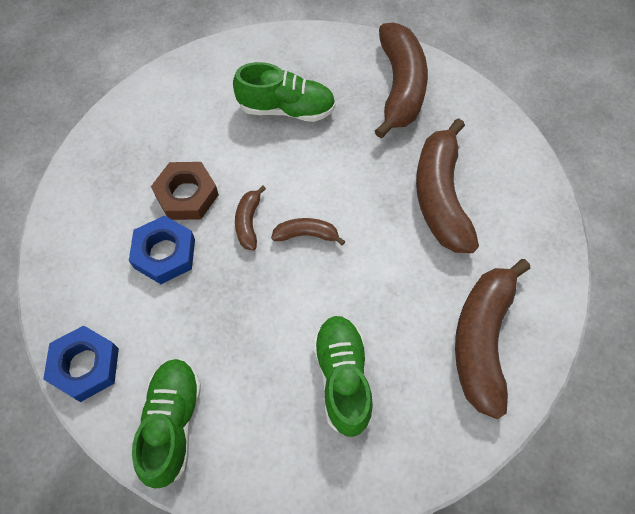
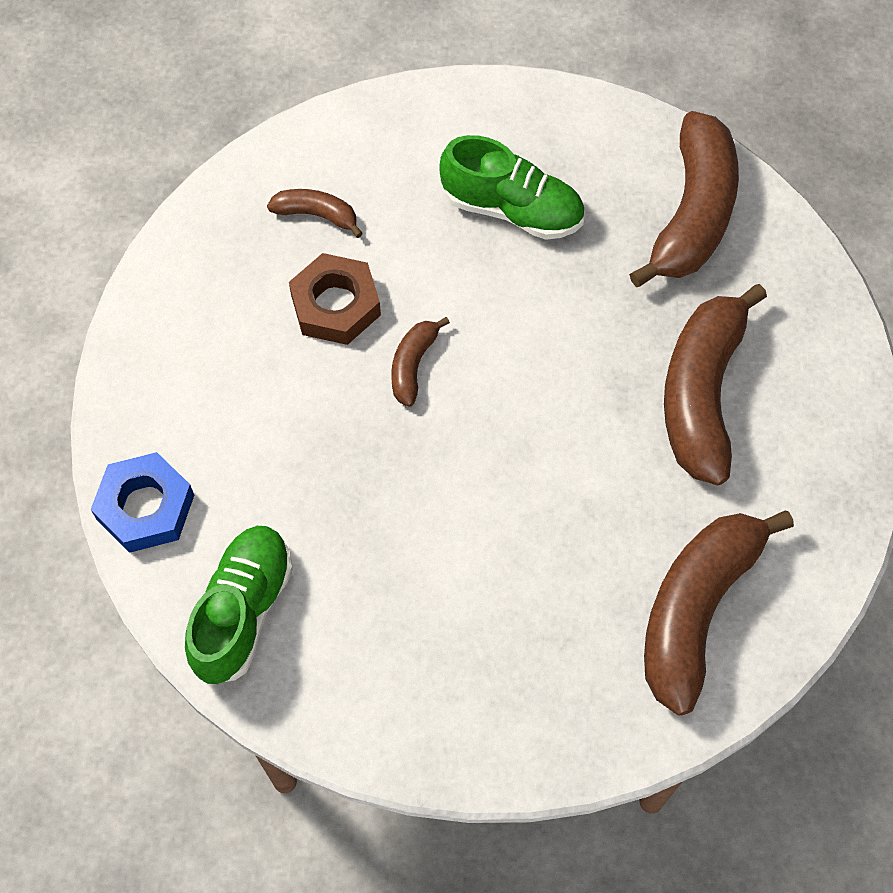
camera: 15 degrees right, 0 degrees up
blue nut [129,215,195,284] -> none
brown banana [271,218,345,246] -> brown banana moved to [267,189,363,238]
green shoe [313,316,373,437] -> none

